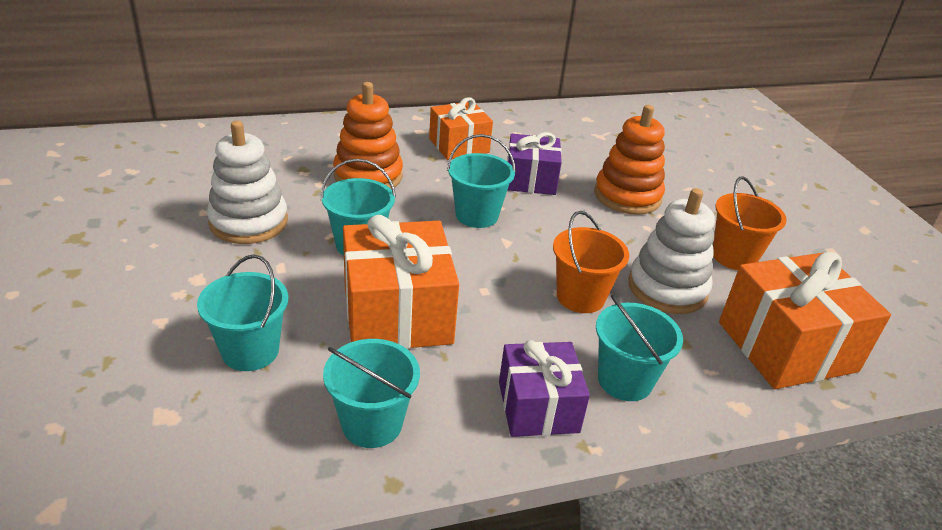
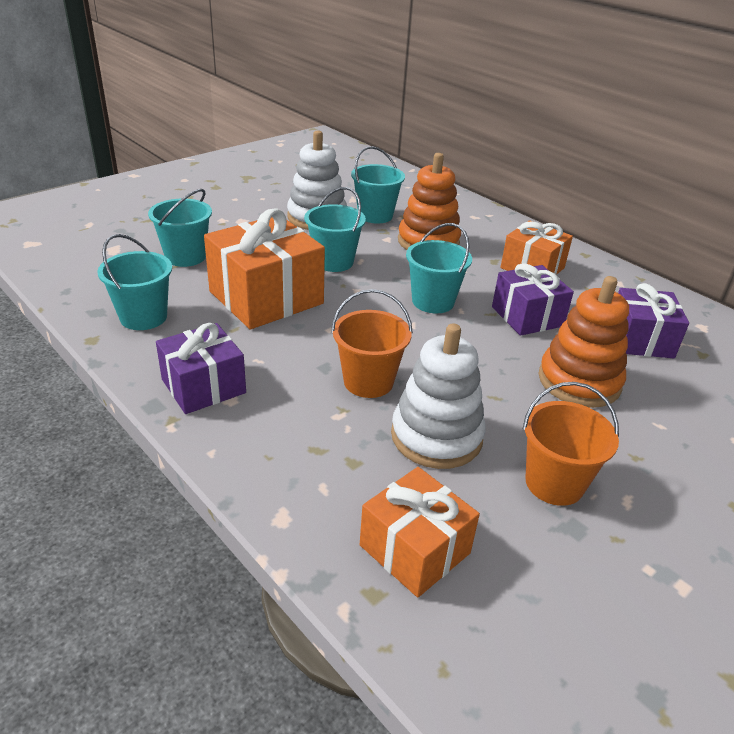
camera: 65 degrees right, 0 degrees up
turquoise bucket [596,294,683,401] -> turquoise bucket moved to [351,146,405,223]
orange gift [719,252,891,389] -> orange gift [360,467,480,598], size x0.63
none -> purple gift [618,283,689,358]

